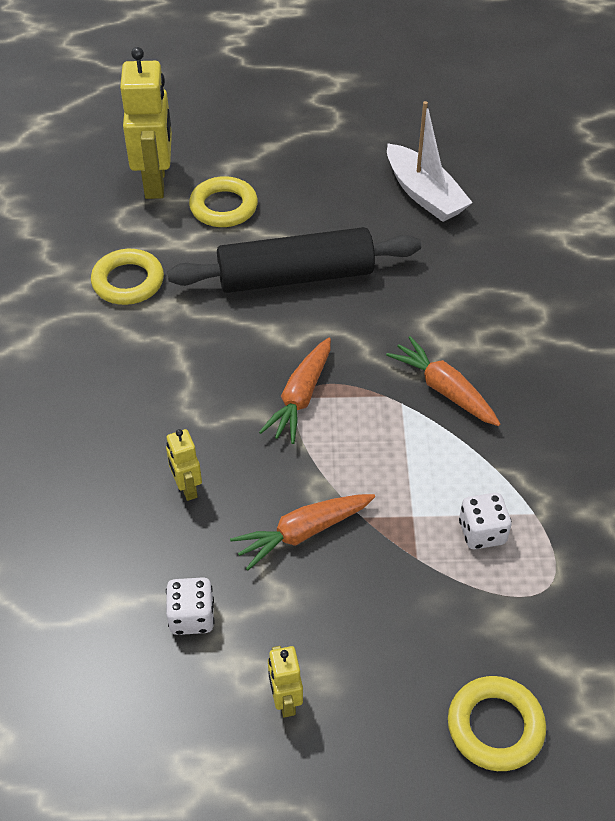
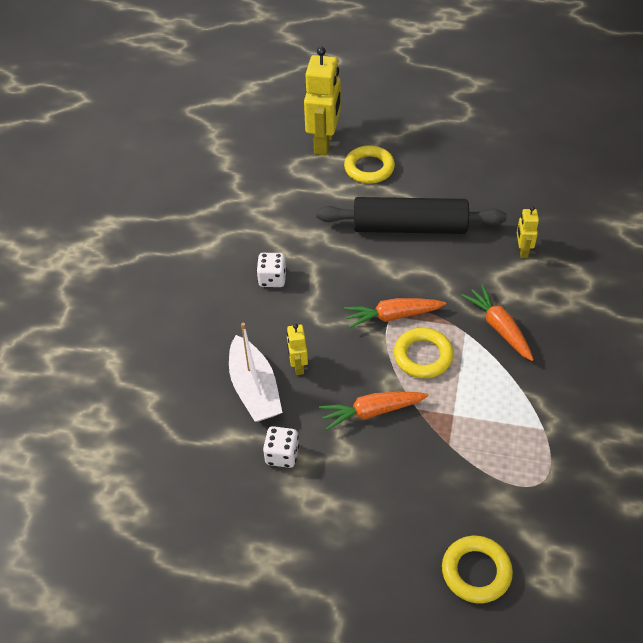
camera: 15 degrees right, 0 degrees up
yellow ring [91,249,164,305] -> yellow ring moved to [394,328,454,378]
orange carrot [259,338,331,444] -> orange carrot turned 45 degrees clockwise [344,298,446,328]
yellow robot [268,646,303,718] -> yellow robot moved to [517,206,539,258]
white boat [387,101,473,222] -> white boat moved to [229,323,283,422]
white dice [459,493,512,549] -> white dice moved to [256,253,287,287]

